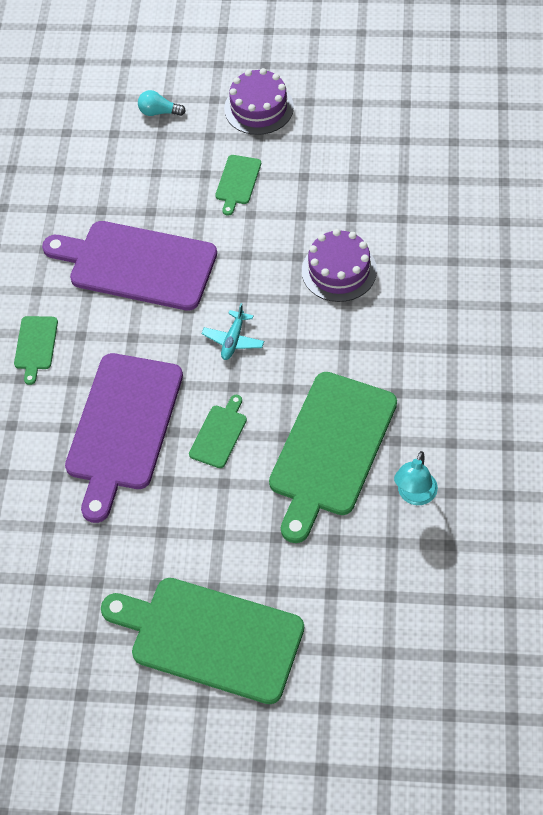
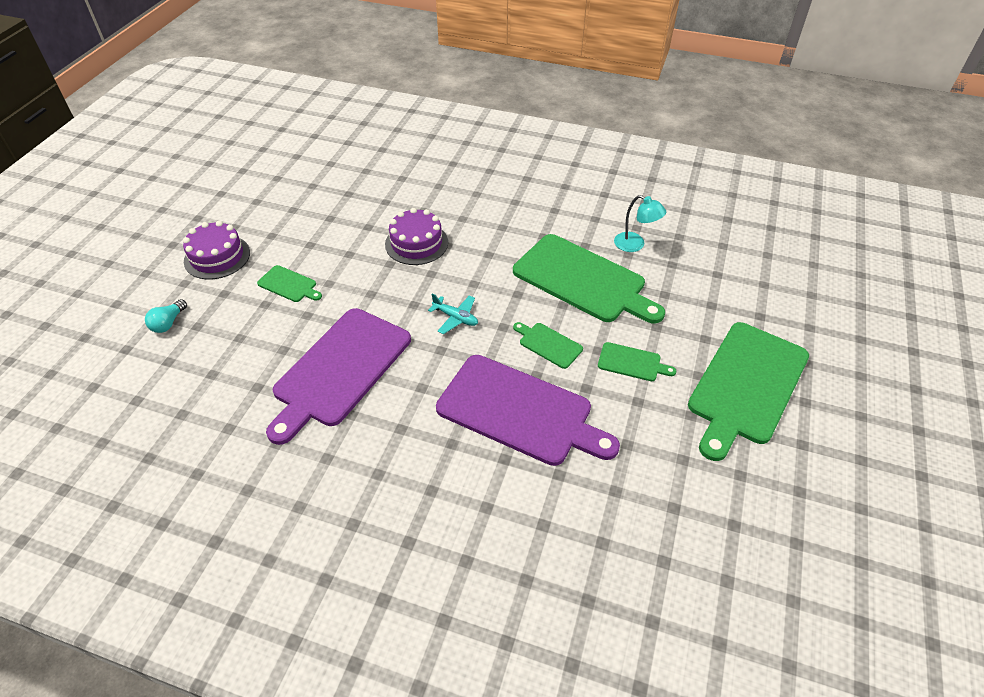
camera: 80 degrees left, 10 degrees down
green cutting board [14,316,58,385] -> green cutting board moved to [598,342,676,381]

